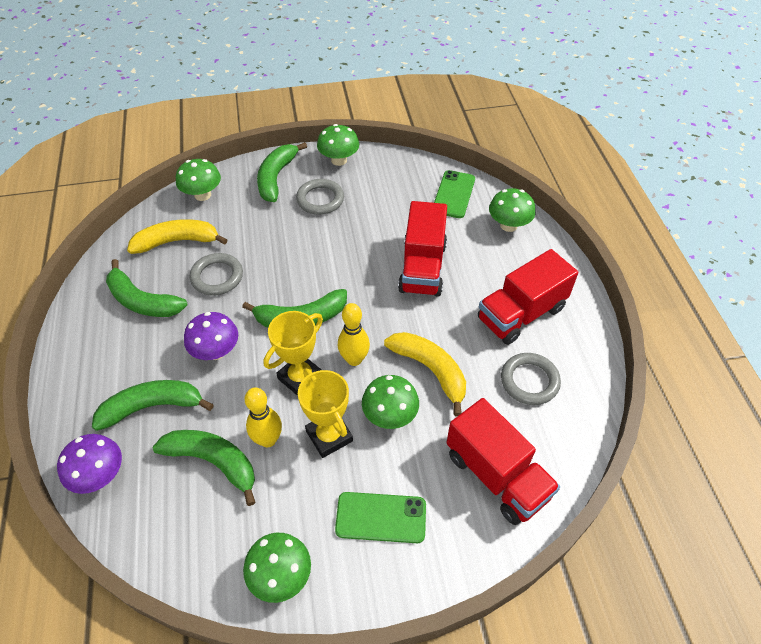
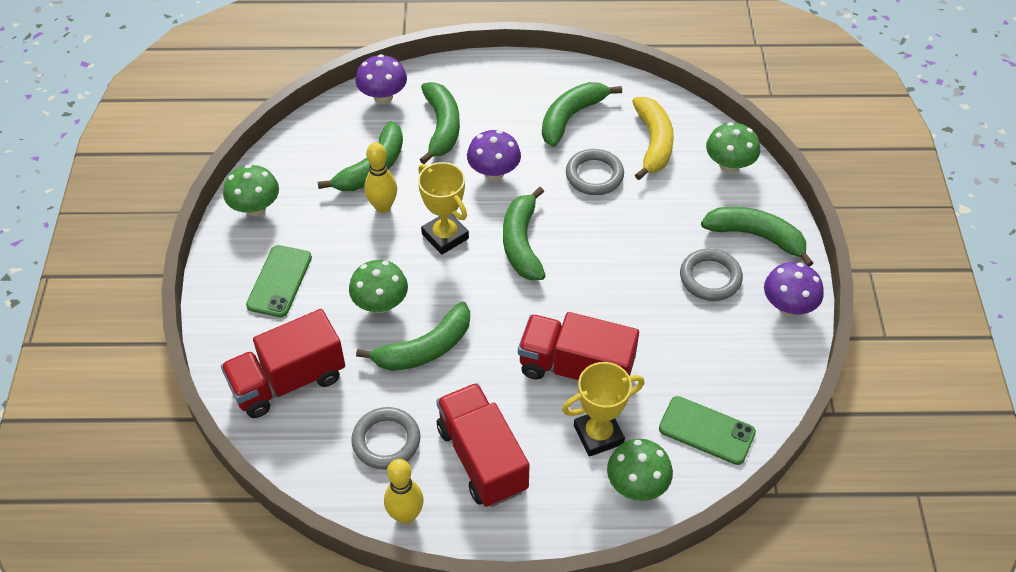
camera: 100 degrees right, 0 degrees up
yellow trophy [298,369,353,458] -> yellow trophy moved to [562,362,644,457]
green mushroom [317,124,359,166] -> purple mushroom [764,262,824,316]
yellow bowling pin [338,303,370,366] -> yellow bowling pin moved to [384,459,424,524]
yellow banana [384,332,466,416] -> green banana [356,302,470,371]

